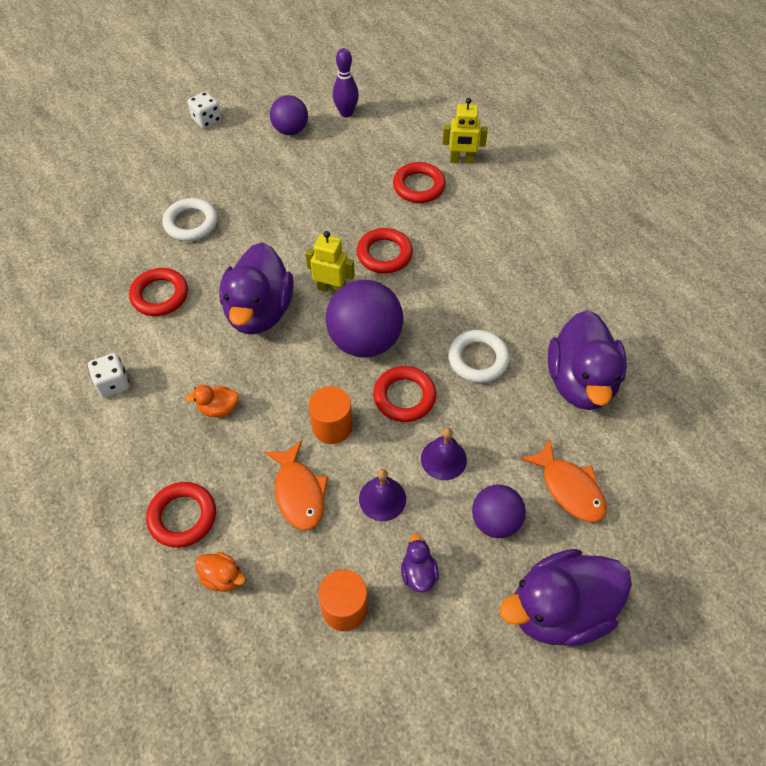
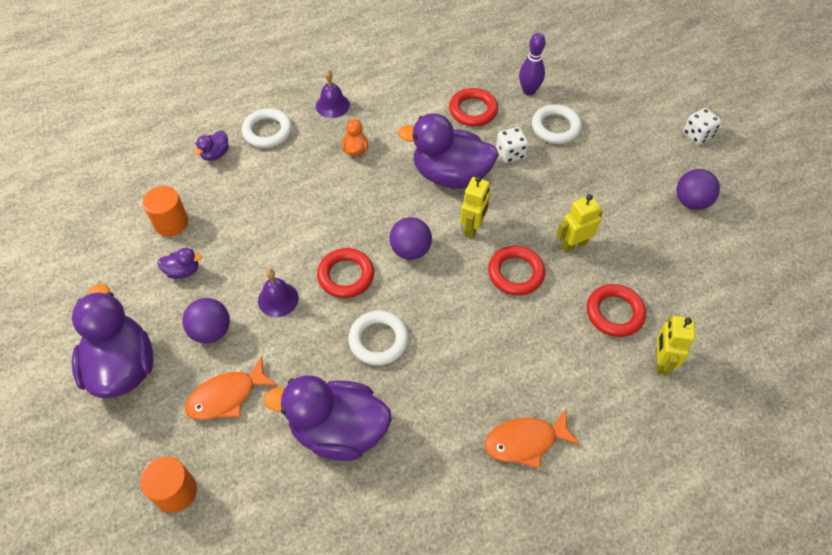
camera: 95 degrees right, 0 degrees up
white dice [88,353,130,398] -> white dice moved to [496,127,528,163]
red ring [146,482,216,548] -> white ring [242,108,292,148]
orange duck [195,552,246,592] -> purple duck [194,130,229,161]
orange fish [264,440,328,530] -> orange fish moved to [485,409,581,468]
orange cylinder [309,386,353,444] -> orange cylinder moved to [140,456,197,513]
purple ball [326,280,403,358] -> purple ball [389,217,432,260], size x0.60
purple bowling pin [333,48,359,117] -> purple bowling pin moved to [519,33,546,96]
purple bell [359,469,406,521] -> purple bell moved to [316,70,350,118]
none -> yellow robot [556,194,603,253]

